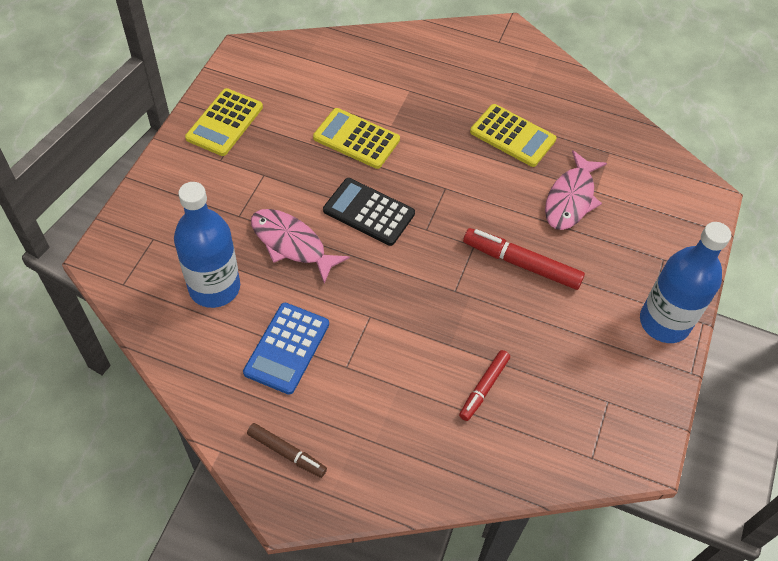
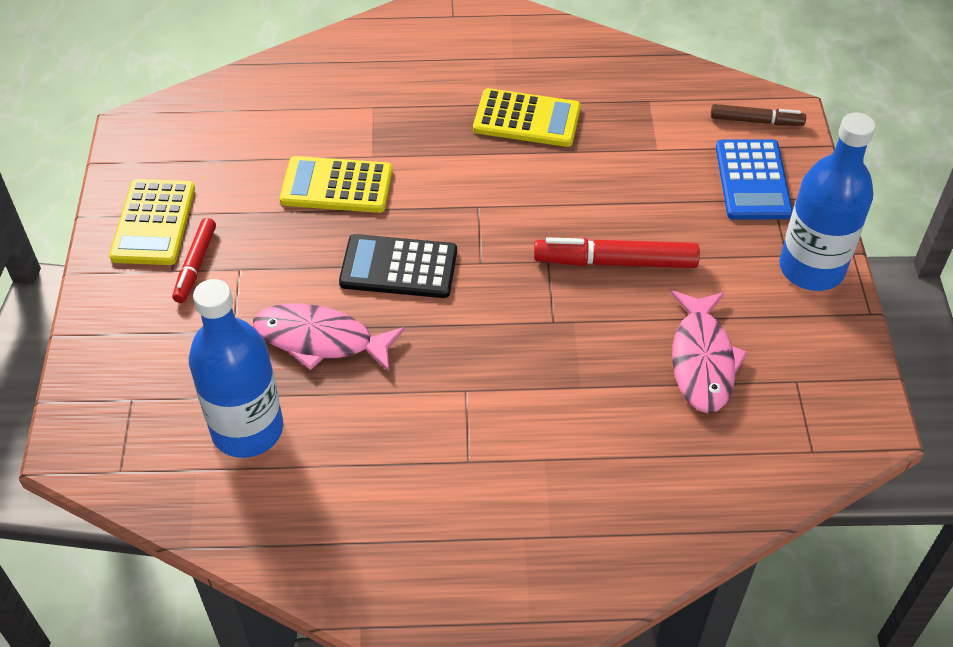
camera: 20 degrees left, 5 degrees down
blue calculator [243,303,329,395] -> blue calculator moved to [716,139,793,220]
brown marker [247,423,327,478] -> brown marker moved to [711,104,806,126]
red marker [459,350,510,421] -> red marker moved to [172,218,216,303]
pink fish [545,150,607,230] -> pink fish moved to [671,290,748,413]

